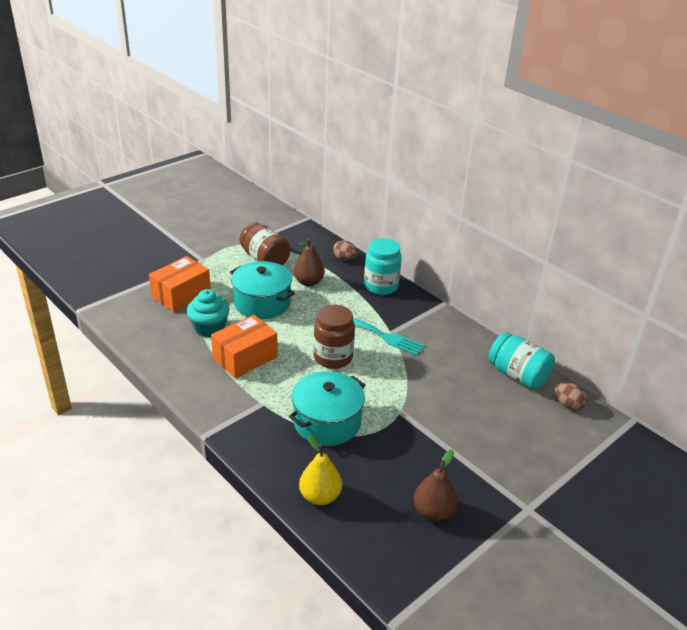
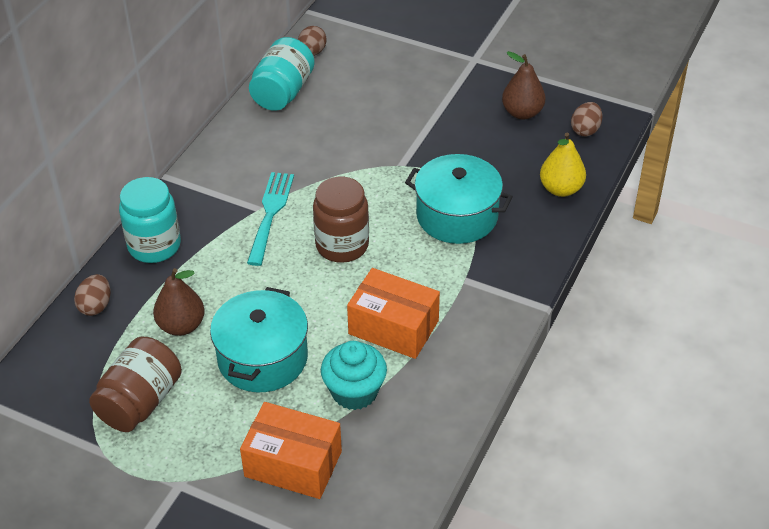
camera: 110 degrees left, 10 degrees up
none -> brown egg [571,102,602,136]

